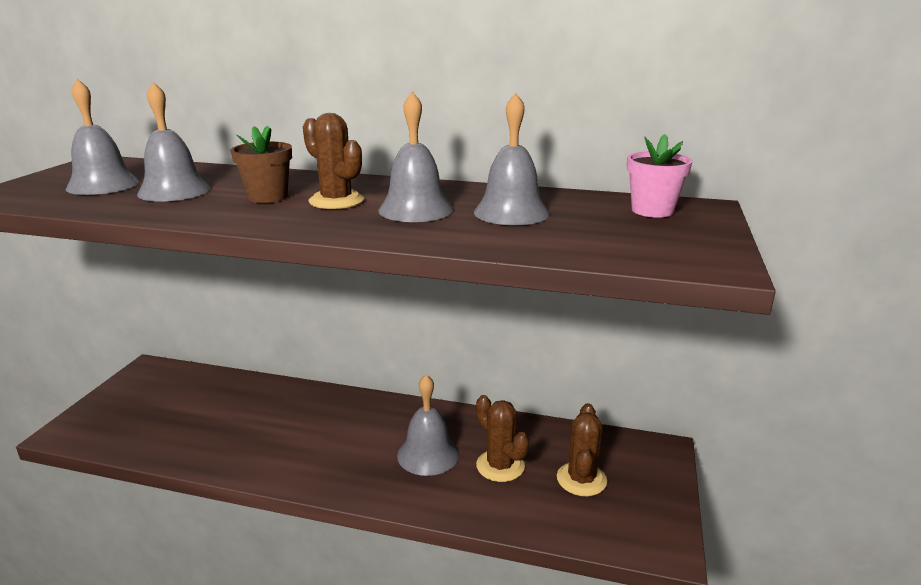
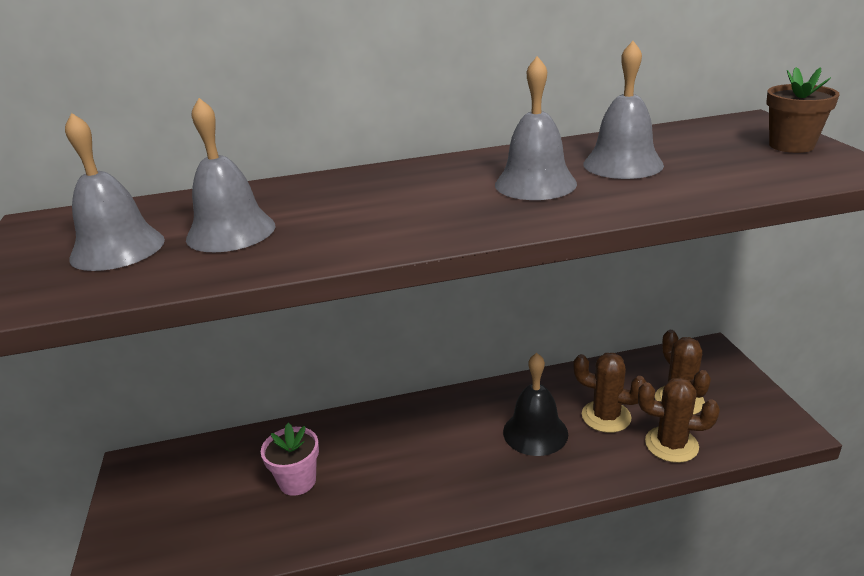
camera: 25 degrees left, 5 degrees up
brown flower pot [230,125,292,203] -> brown flower pot moved to [766,67,840,153]
brown cactus [303,113,364,209] -> brown cactus moved to [638,378,720,463]
grey bell [397,375,459,476] -> black bell [503,353,568,456]
pink flower pot [627,134,692,218] -> pink flower pot moved to [261,423,319,496]

